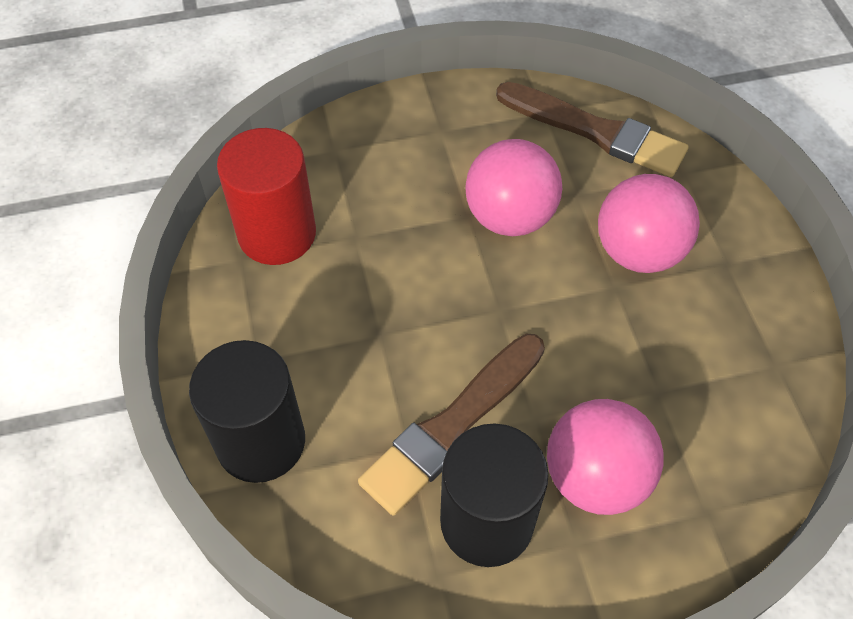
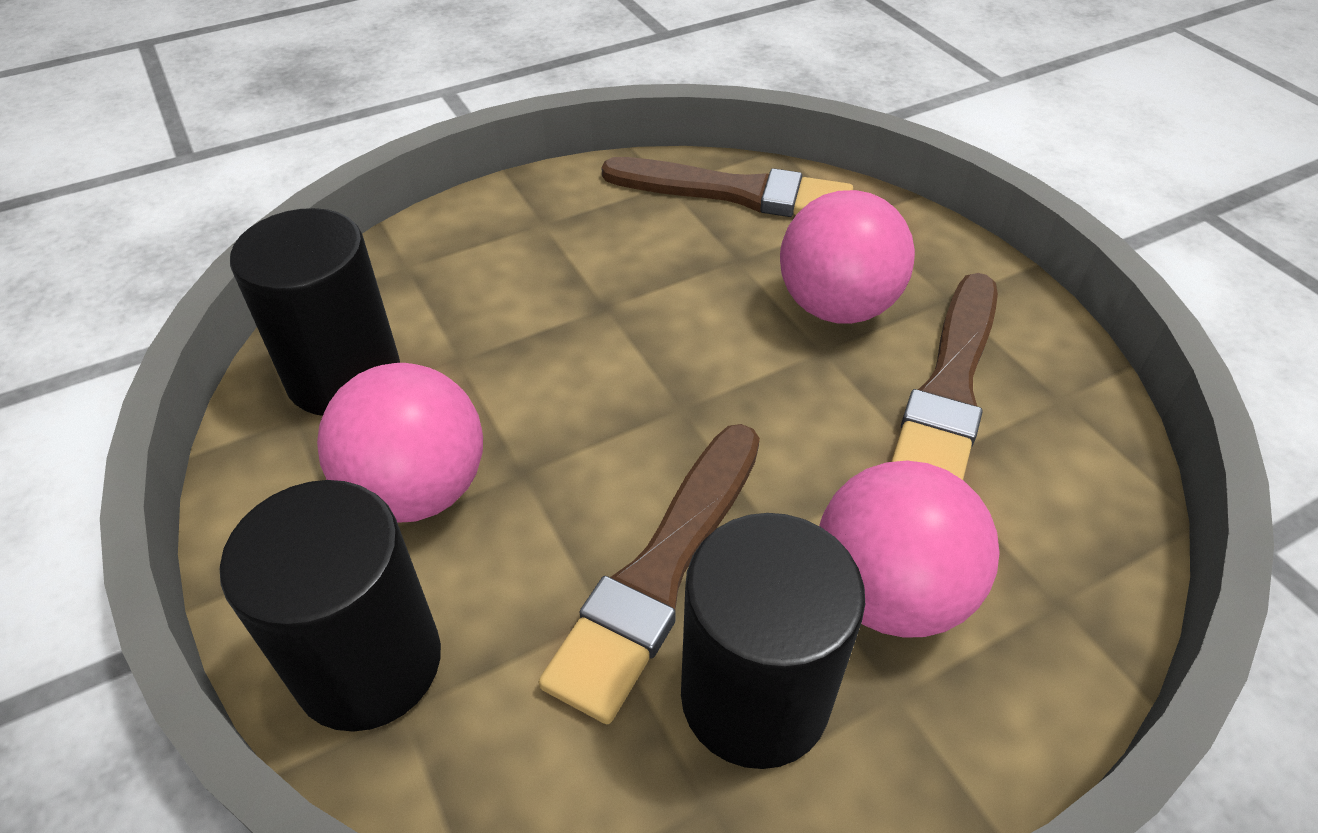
camera: 15 degrees left, 10 degrees down
red cylinder [217,128,316,265] -> black cylinder [230,208,400,416]
pink ball [465,139,562,236] -> pink ball moved to [317,363,483,523]
none -> brown brush [891,273,998,480]

